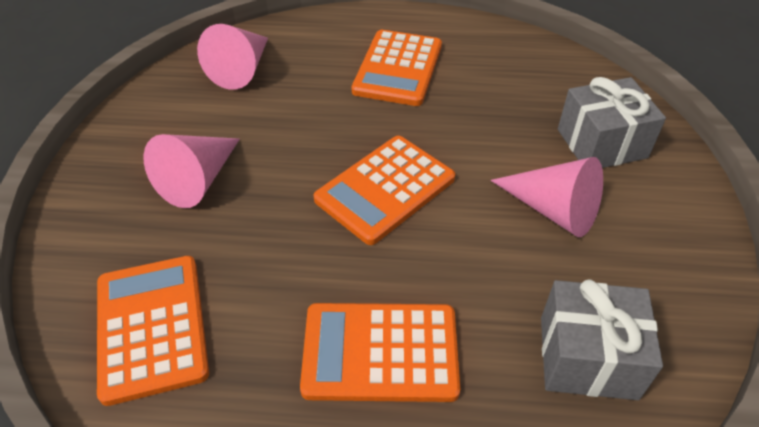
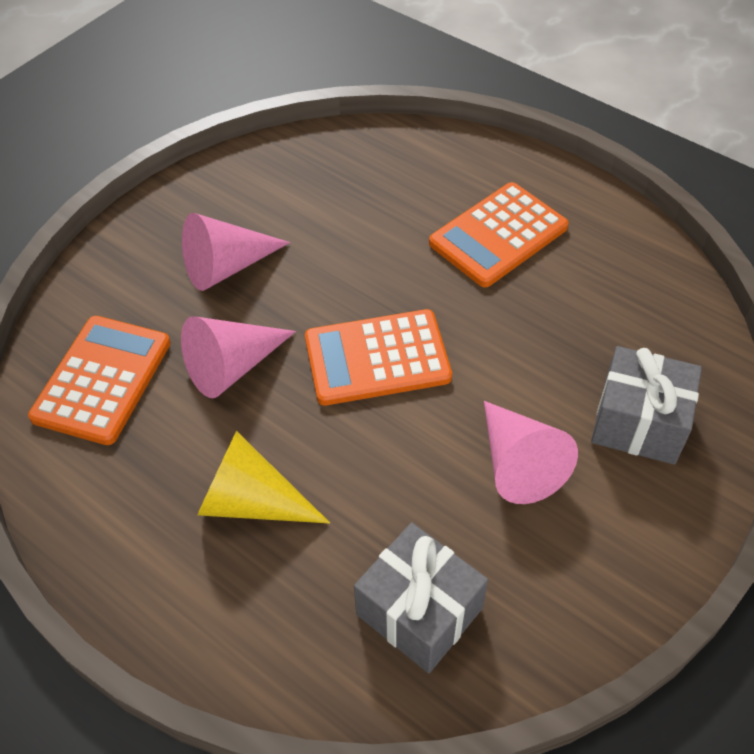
camera: 35 degrees right, 5 degrees up
pink cone [197,24,268,90] -> pink cone moved to [181,316,296,398]
orange calculator [300,303,460,402] -> yellow cone [197,431,330,523]

